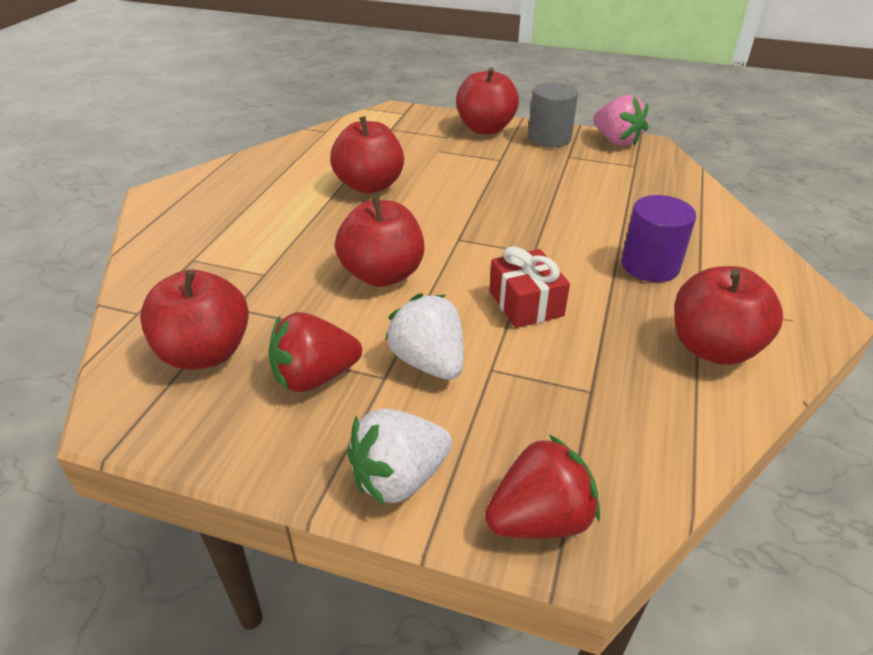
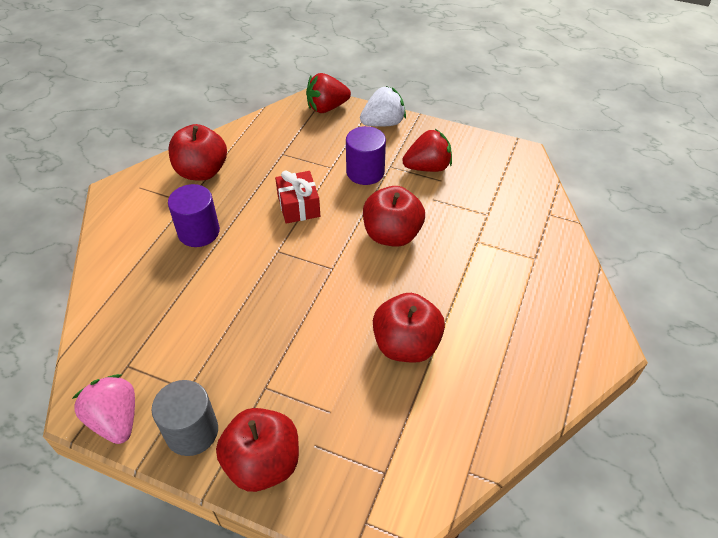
camera: 175 degrees left, 10 degrees up
red apple [140,269,249,370] -> none
white strawberry [385,293,464,380] -> purple cylinder [346,126,386,185]

